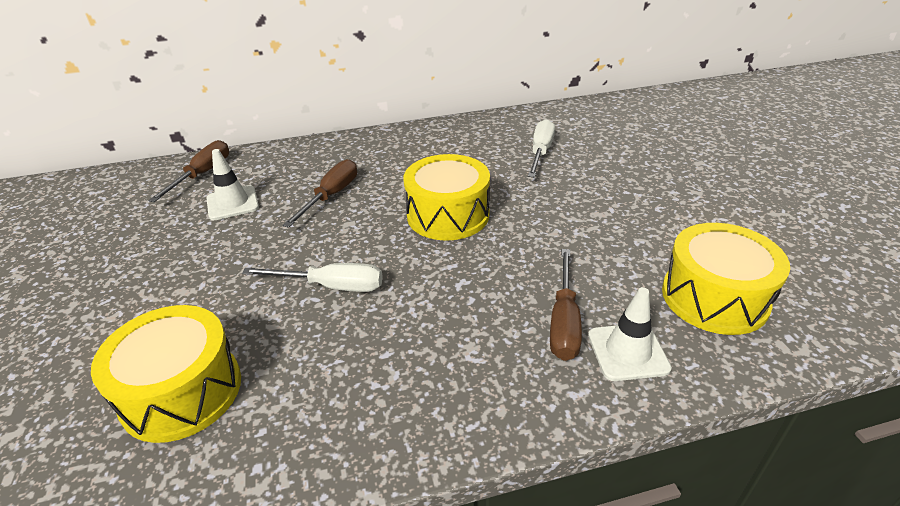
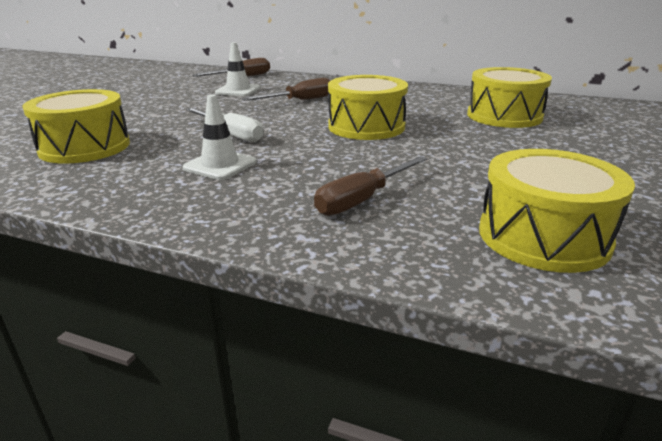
camera: 35 degrees right, 10 degrees down
white screwdriver [528,119,555,178] -> yellow drum [467,67,552,128]
white traffic cone [588,287,672,381] -> white traffic cone moved to [182,94,257,180]

